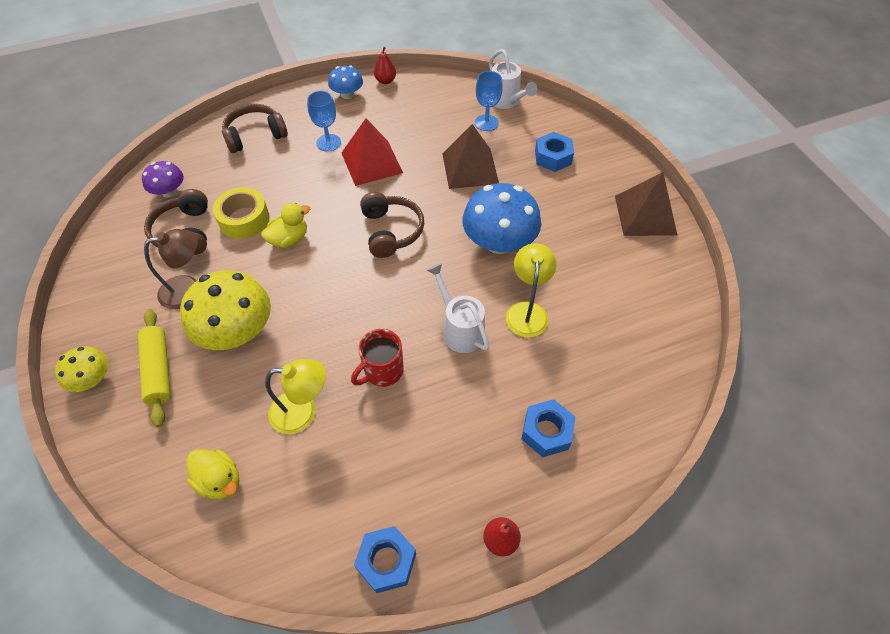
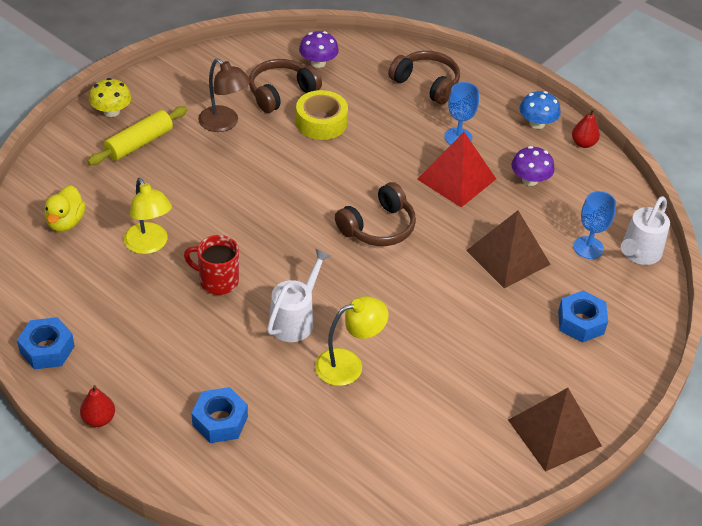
camera: 60 degrees right, 10 degrees down
yellow mushroom [180,270,271,350] -> none
yellow duck [261,203,310,248] -> none
blue mushroom [462,183,541,254] -> none
none -> purple mushroom [511,146,555,186]

